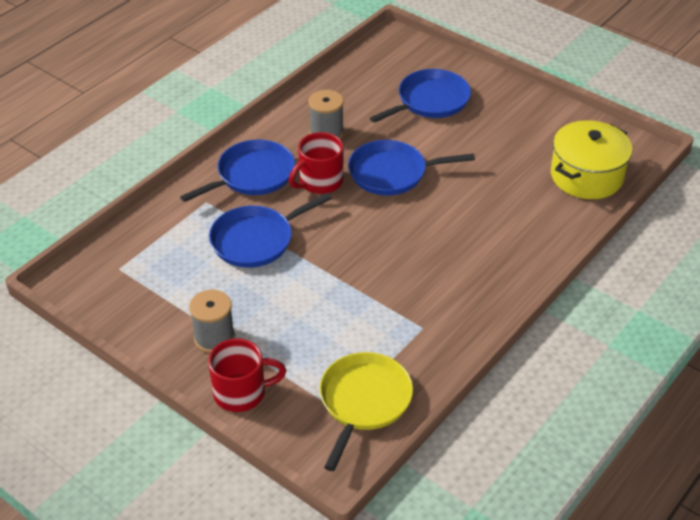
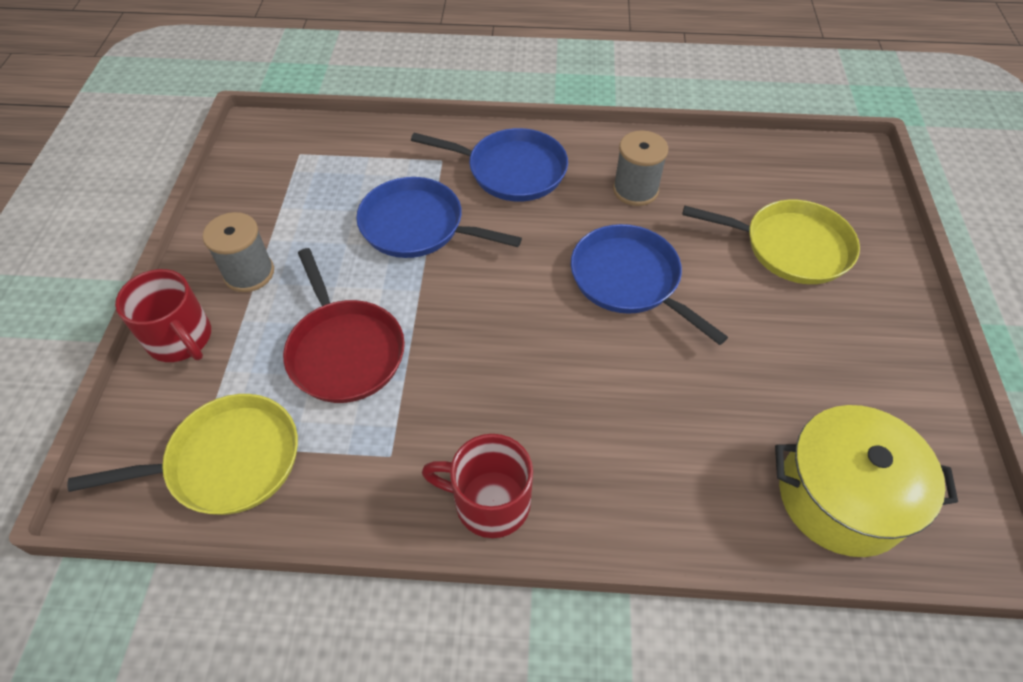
camera: 55 degrees right, 10 degrees up
red mug [289,132,343,194] -> red mug moved to [422,434,533,538]
blue pan [370,69,471,123] -> yellow pan [682,200,860,284]
none -> red pan [283,248,405,403]

